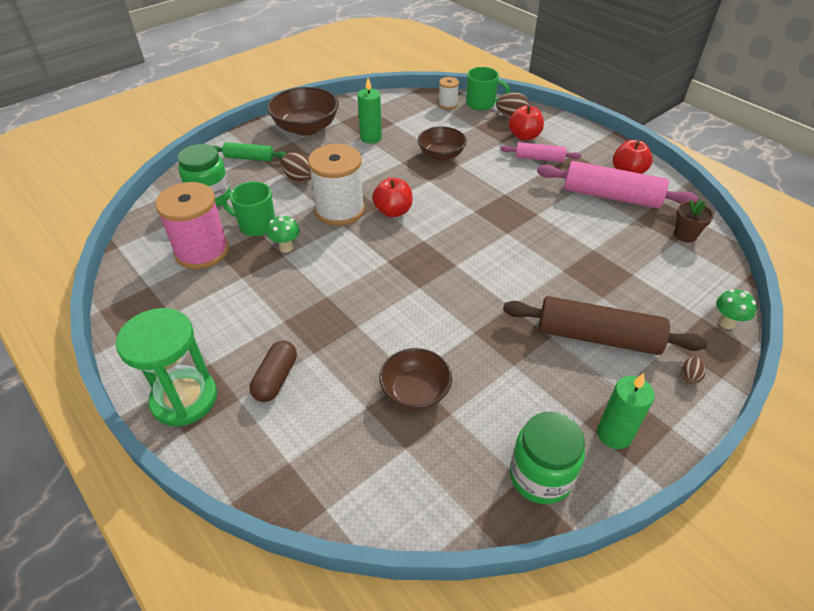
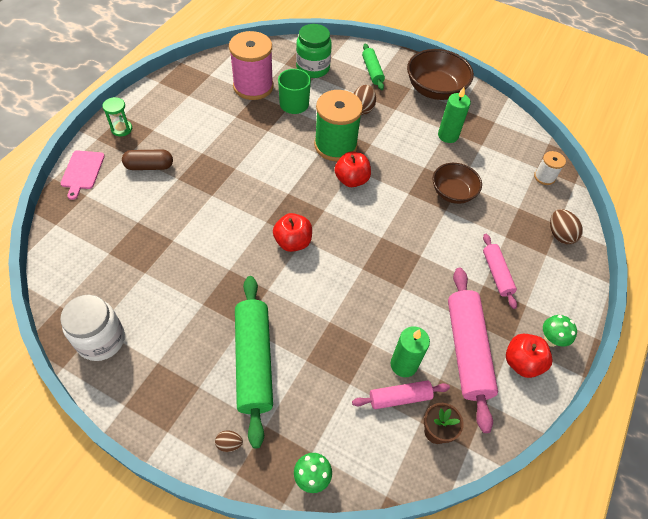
camera: 65 degrees right, 10 degrees up
green hourglass [116,308,217,426] -> green hourglass [102,97,132,136], size x0.49
green mushroom [267,215,300,252] -> green mushroom moved to [543,315,577,347]
white spool [308,144,365,226] -> green spool [314,90,363,161]
brown bowl [379,348,452,410] -> none
green mug [466,67,510,111] -> none
brown rolling pin [503,296,708,355] -> green rolling pin [235,276,273,448]
red apple [509,105,544,141] -> red apple moved to [273,213,312,252]
green jar [510,412,585,504] -> white jar [60,295,125,361]
green candle [597,373,655,449] -> green candle moved to [391,326,430,377]
none -> pink cutting board [60,150,105,200]
none -> pink rolling pin [352,381,450,409]

